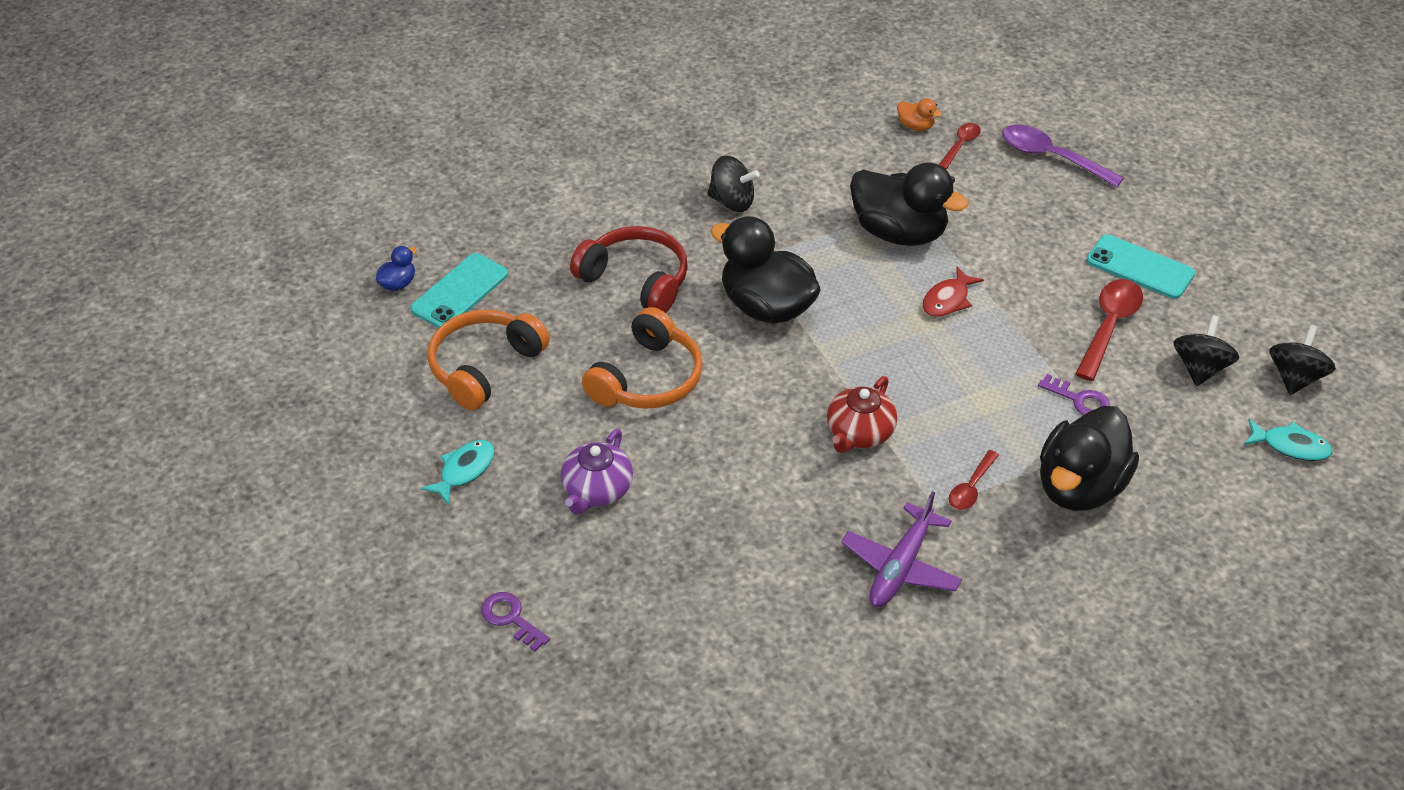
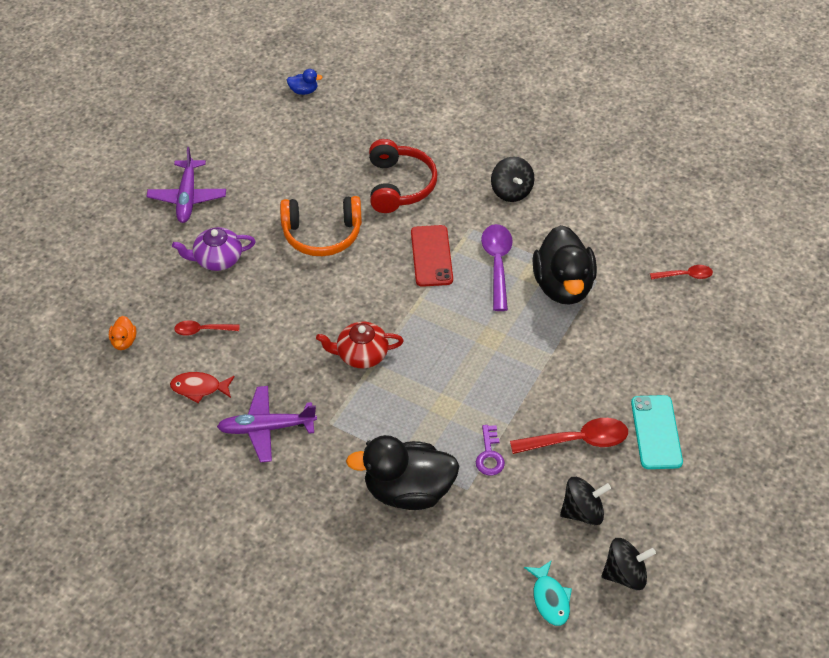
camera: 55 degrees right, 5 degrees up
turquoise phone [410,253,508,328] -> none
turquoise fish [421,440,495,505] -> purple plane [147,147,226,223]
orange headphones [427,310,550,410] -> none
purple key [481,592,550,652] -> none
black duck [711,216,821,324] -> red phone [411,225,453,287]
orange duck [897,98,942,131] -> orange duck moved to [109,316,136,350]
red fish [922,266,984,317] -> red fish moved to [170,372,235,403]
red spoon [949,450,999,510] -> red spoon moved to [174,320,240,336]
purple spoon [1002,125,1124,187] -> purple spoon moved to [481,224,513,311]

